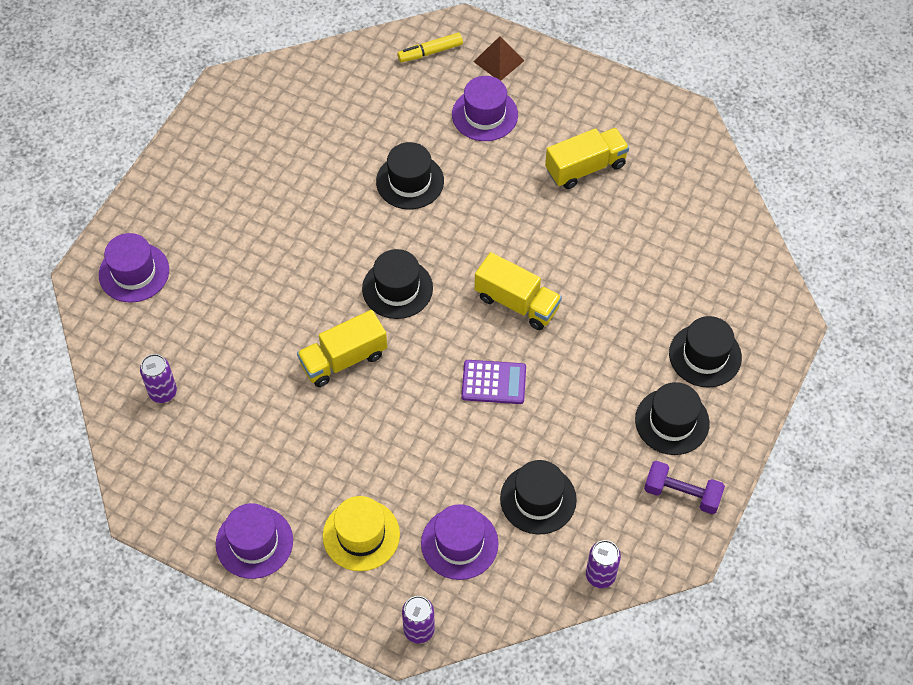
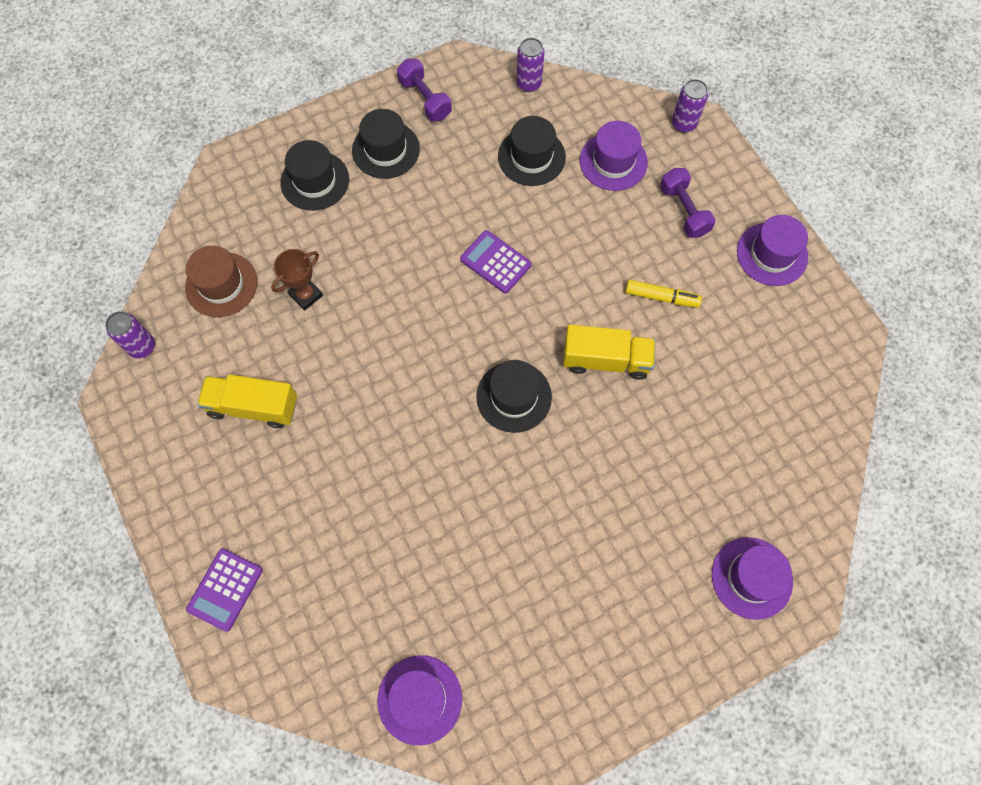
camera: 145 degrees left, 10 degrees up
purple can [140,354,177,403] -> purple can moved to [105,311,155,358]
yellow hat [323,496,400,571] -> purple dumbbell [660,168,716,238]
black hat [376,142,444,210] -> none
yellow marker [397,33,463,62] -> yellow marker moved to [625,280,702,308]
purple hat [452,76,518,141] -> purple hat moved to [377,655,462,745]
brown pyramid [473,36,524,81] -> purple calculator [186,549,263,632]
yellow truck [475,252,562,330] -> none
none -> brown hat [185,246,257,317]
none -> brown trophy [271,249,323,311]

